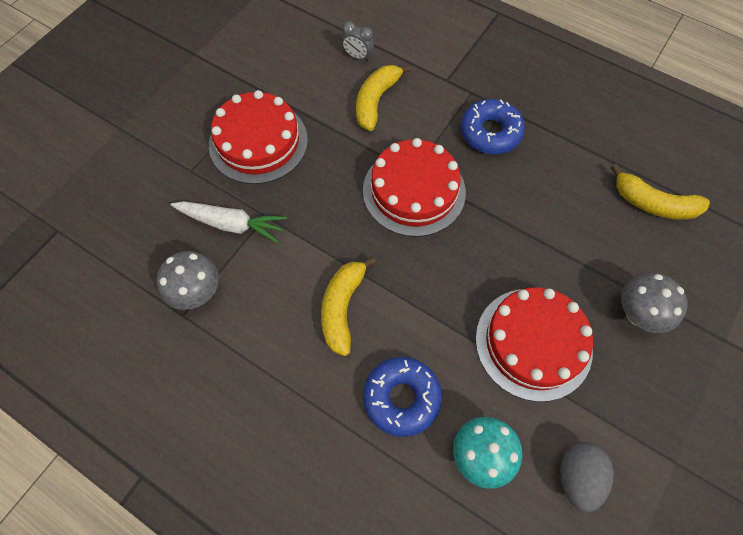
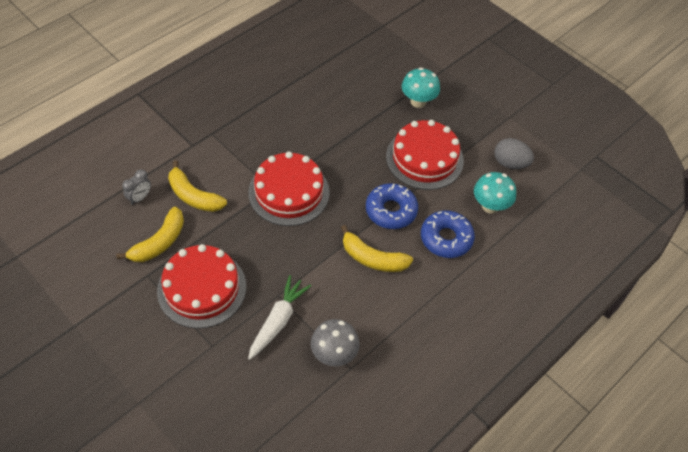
camera: 80 degrees left, 10 degrees down
blue donut [460,99,525,154] -> blue donut moved to [366,183,418,229]
yellow banana [611,164,710,219] -> yellow banana moved to [116,207,184,262]
grey mushroom [621,273,688,333] -> turquoise mushroom [402,67,440,108]

